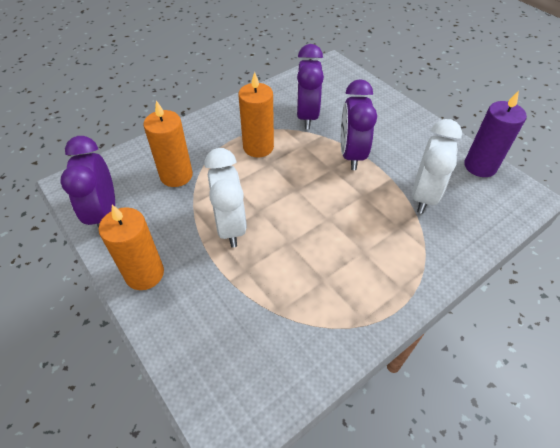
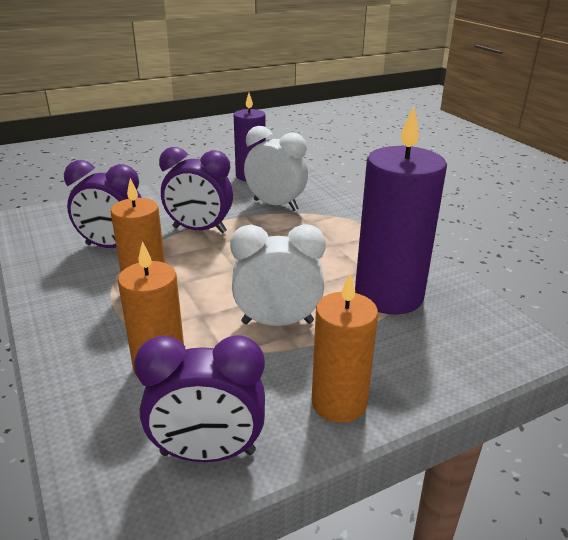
camera: 80 degrees left, 20 degrees down
none -> purple candle [355,106,447,315]

